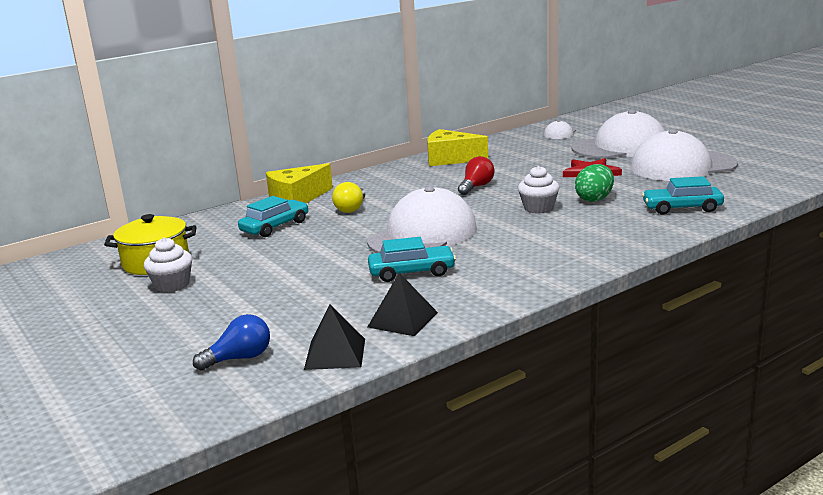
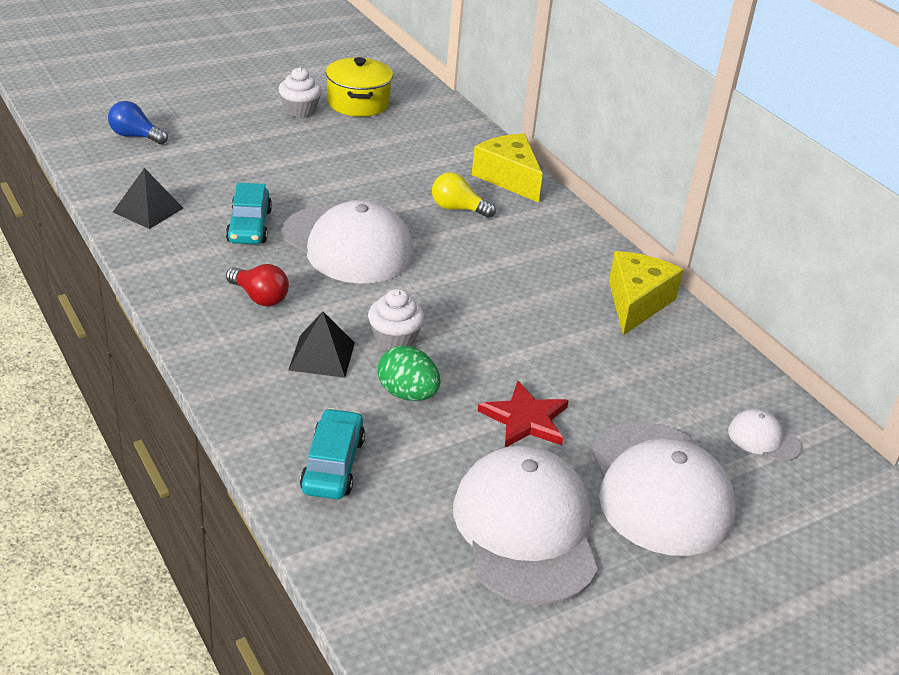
camera: 90 degrees right, 15 degrees up
blue light bulb [193,314,270,371] -> blue light bulb turned 135 degrees clockwise [108,101,168,144]
turquoise car [238,196,309,237] -> none
black pyramid [304,305,365,370] -> black pyramid moved to [288,311,355,378]
red light bulb [458,156,495,195] -> red light bulb moved to [226,264,289,306]

